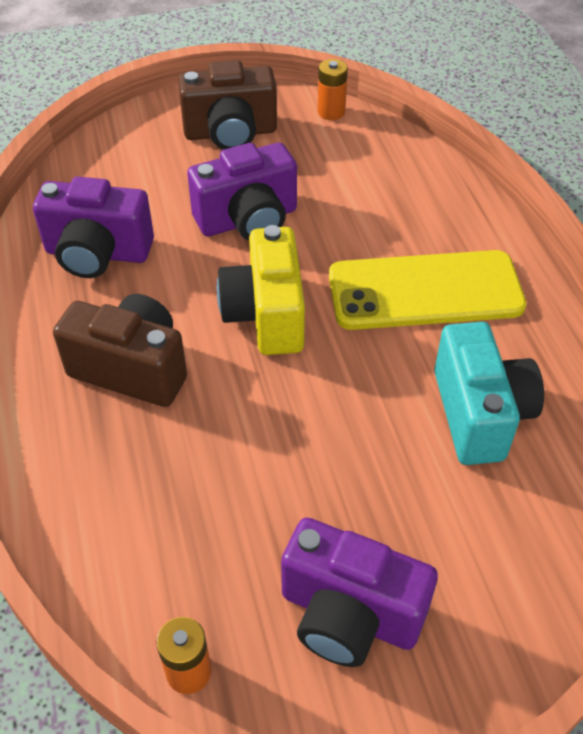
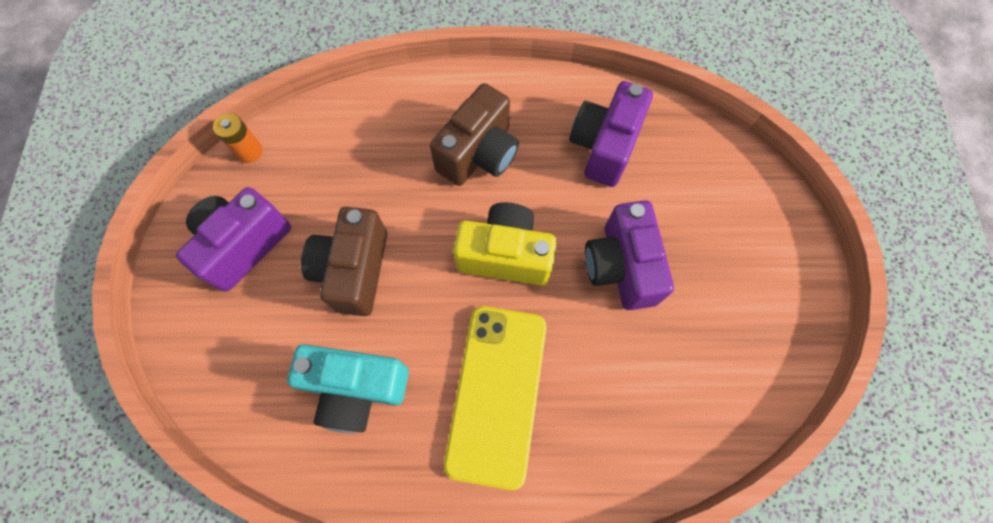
camera: 105 degrees right, 20 degrees up
brown camera [178,60,277,150] -> brown camera moved to [301,207,387,316]
orange battery [318,59,348,120] -> none

